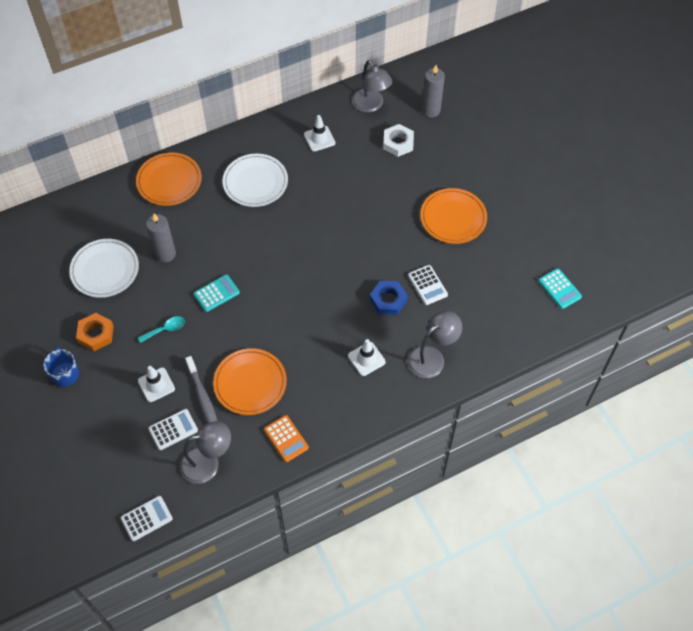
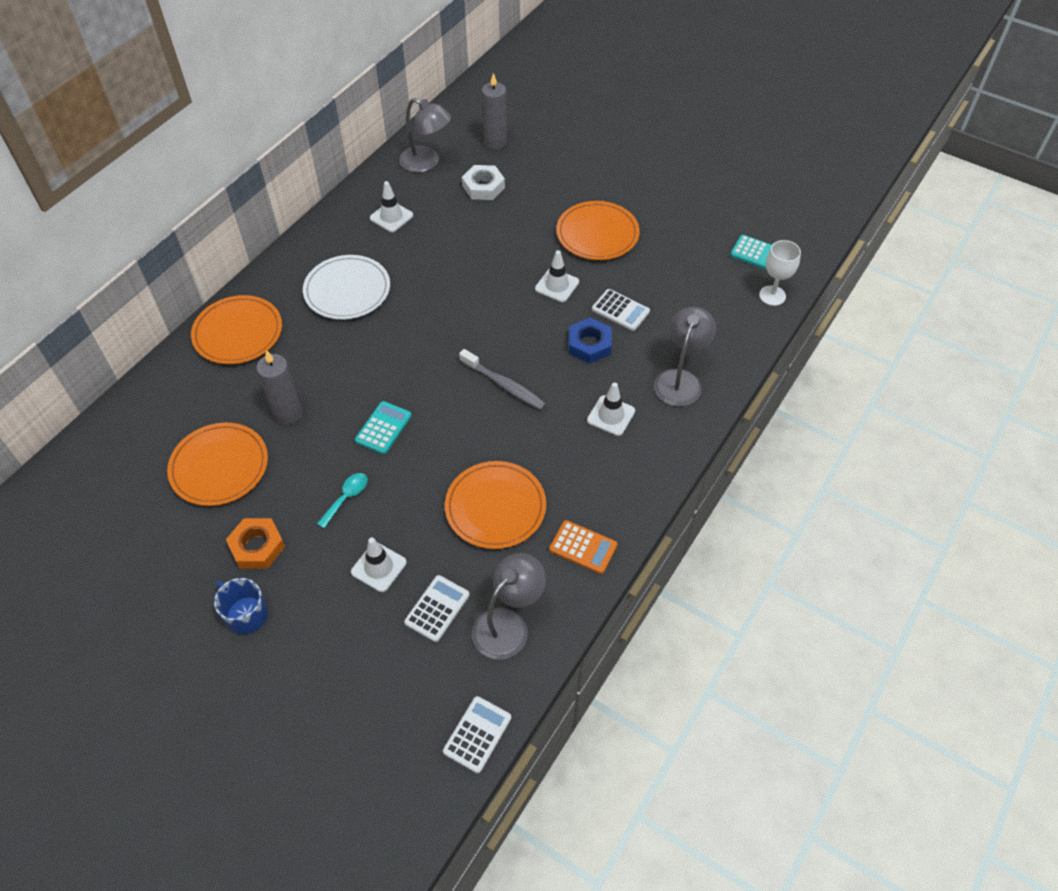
camera: 30 degrees left, 5 degrees down
white plate [69,239,139,298] -> orange plate [167,423,268,506]
grey toothbrush [185,356,217,423] -> grey toothbrush moved to [459,349,546,410]
none -> white traffic cone [535,250,579,302]
none -> white goblet [759,240,801,306]

